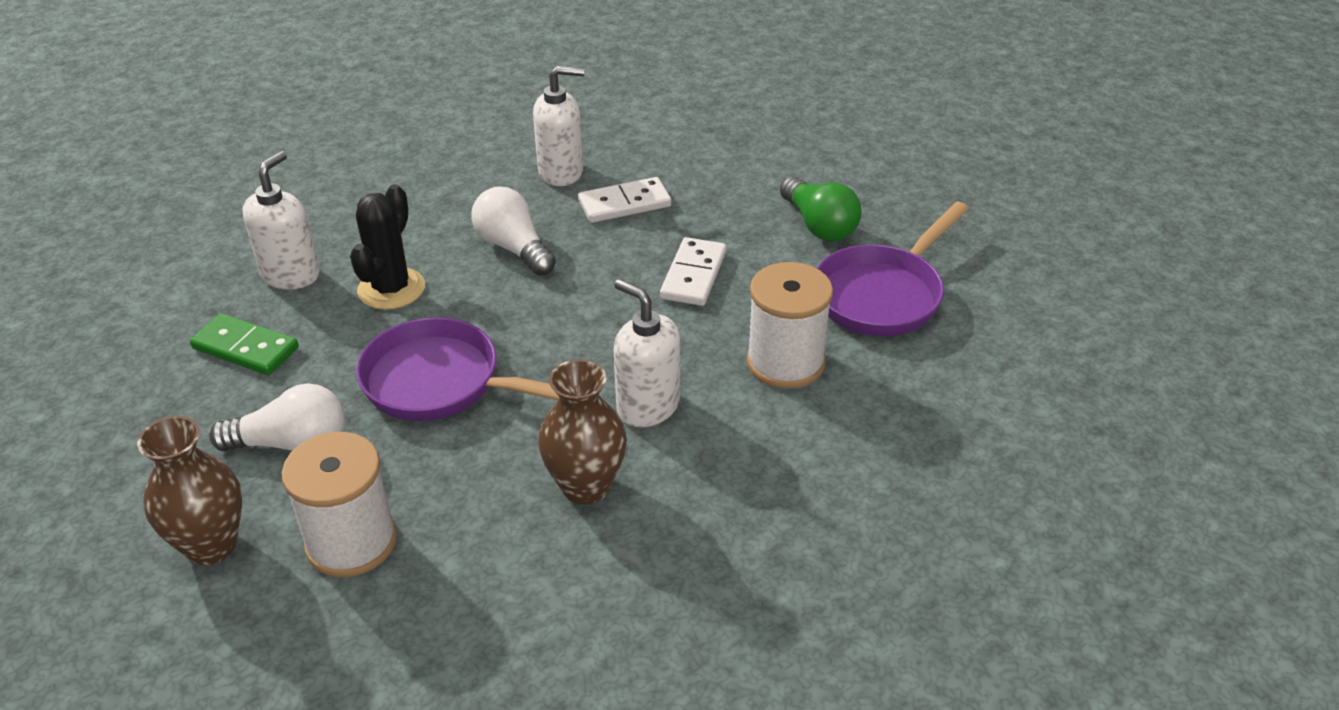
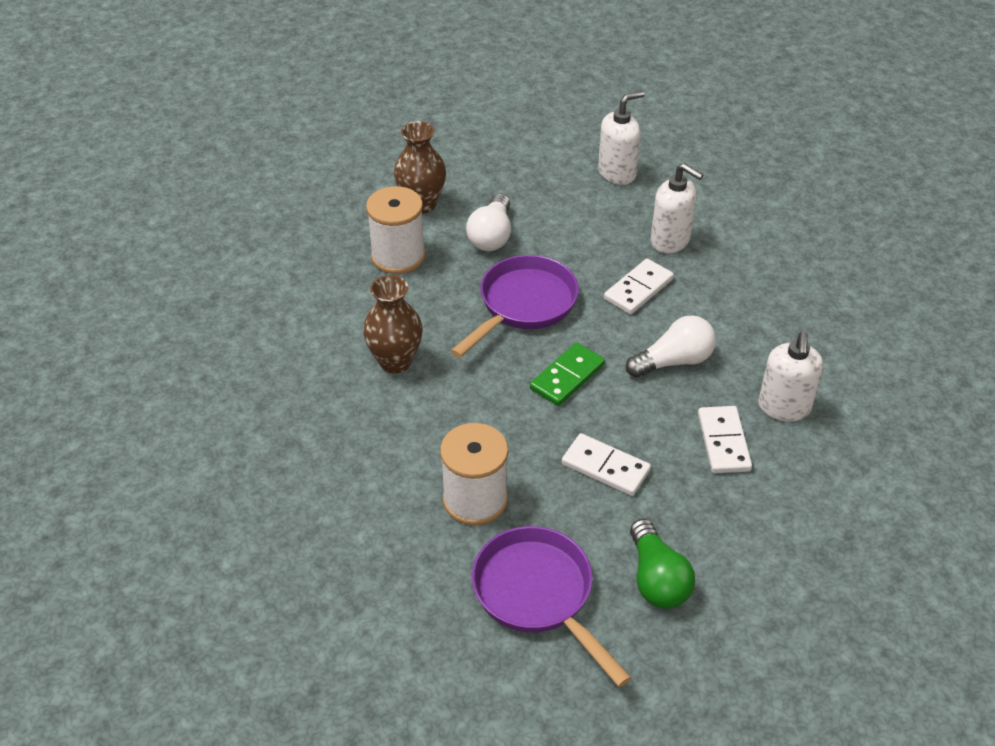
camera: 105 degrees right, 5 degrees up
green domino [190,313,299,375] -> green domino moved to [530,343,605,406]
black cactus [350,184,425,310] -> white domino [604,259,674,314]
white soap dispenser [614,279,680,427] -> white soap dispenser moved to [598,91,644,185]
green light bulb [780,176,862,241] -> green light bulb turned 90 degrees counterclockwise [630,519,695,609]

